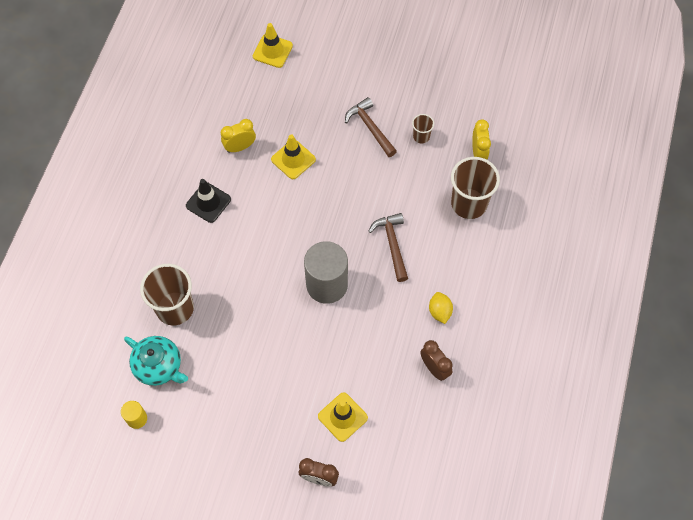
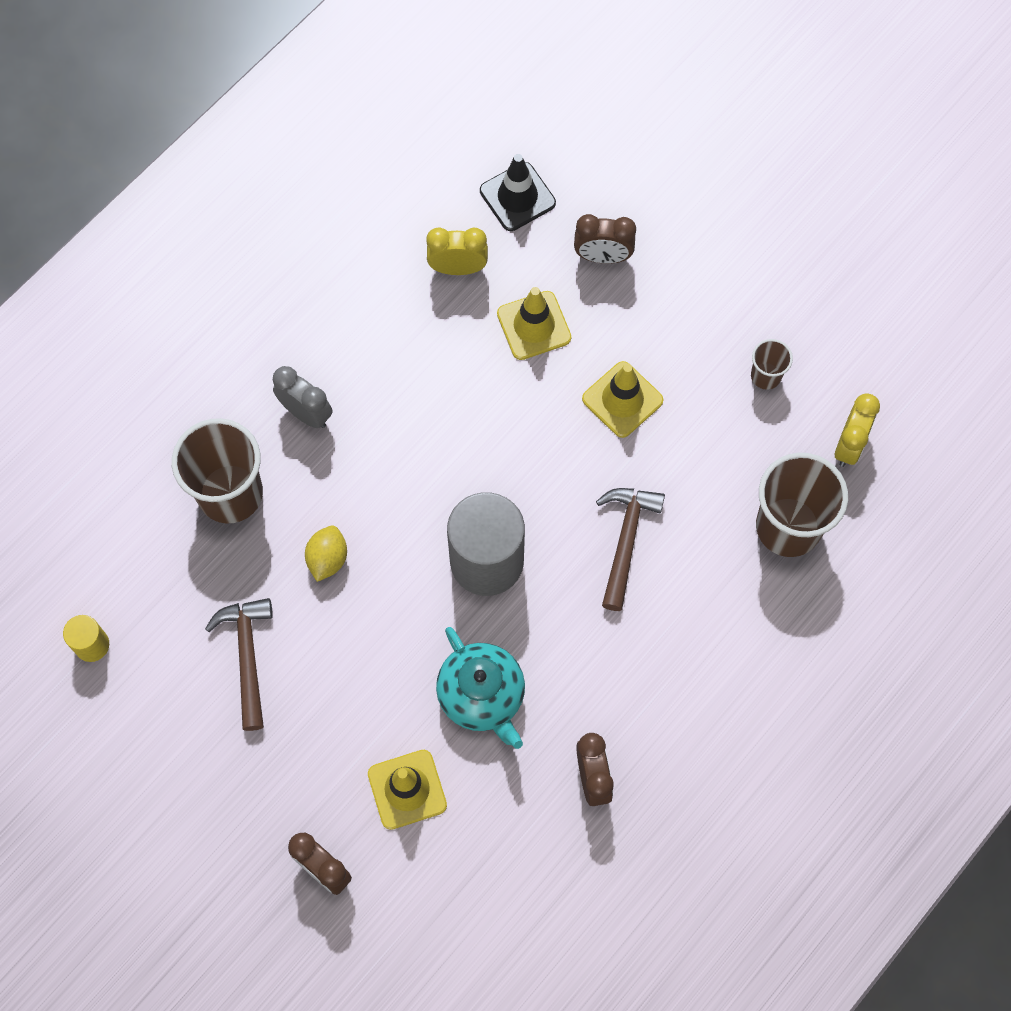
camera: 25 degrees right, 5 degrees up
turquoise teapot [124,336,188,386] -> turquoise teapot moved to [436,627,525,749]
black traffic cone [186,179,231,223] -> black traffic cone moved to [480,154,556,231]
yellow traffic cone [253,23,293,68] -> yellow traffic cone moved to [582,361,663,438]
brown hammer [345,97,397,157] -> brown hammer moved to [205,598,273,731]
yellow lemon [429,292,453,324] -> yellow lemon moved to [305,525,347,582]
none -> grey clock [273,366,333,428]
none -> brown clock [574,214,636,264]

